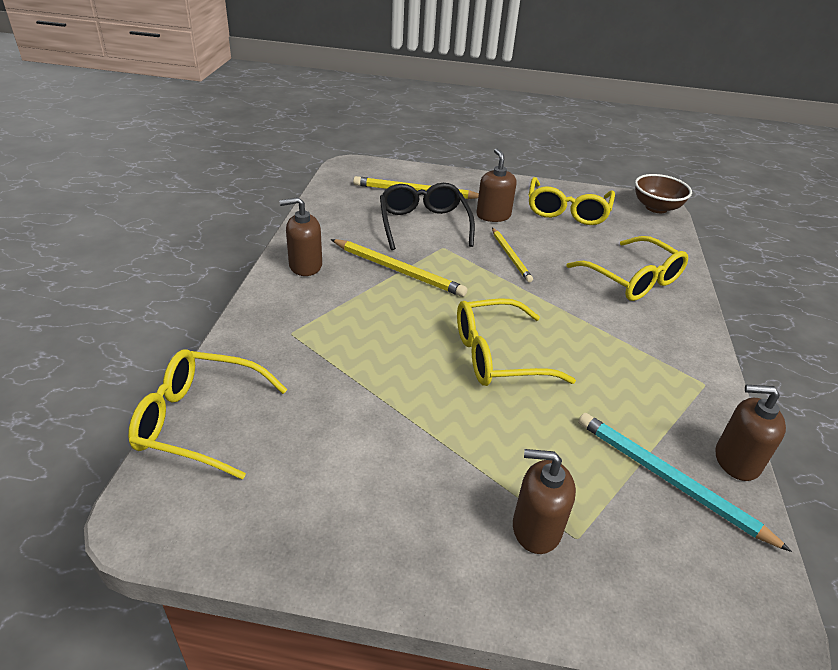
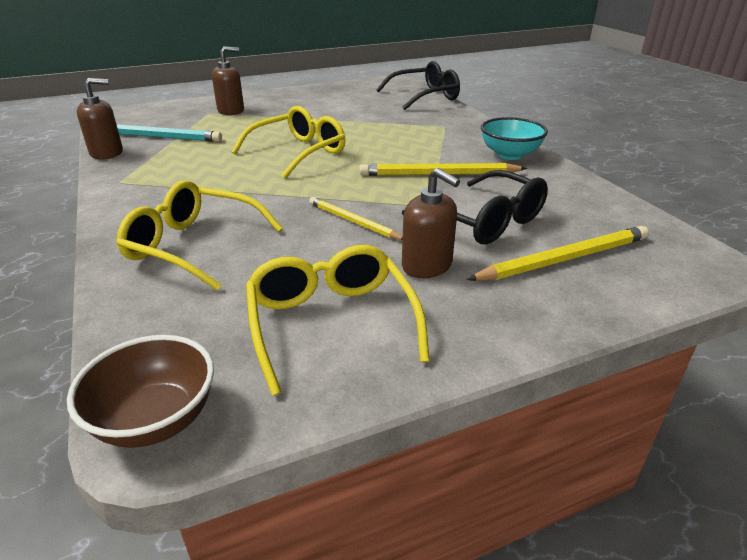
camera: 150 degrees right, 5 degrees down
yellow glasses [128,349,288,480] -> black glasses [376,61,460,110]
brown soap dispenser [279,197,322,276] -> turquoise bowl [481,117,548,160]

